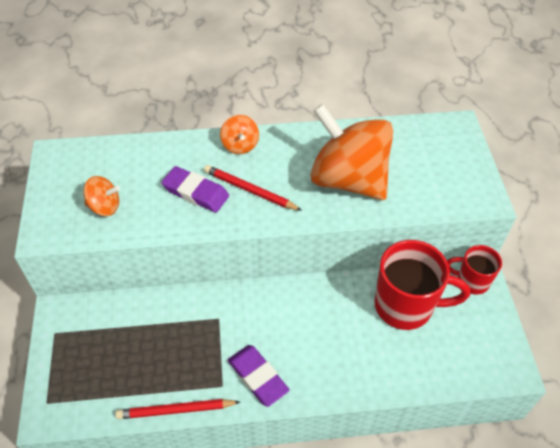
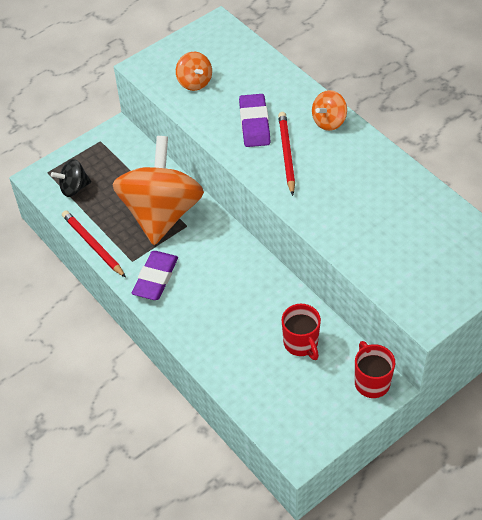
camera: 60 degrees right, 0 degrees up
orange spinning top [310,104,393,200] -> orange spinning top moved to [112,136,204,245]
red mug [375,240,470,330] -> red mug [282,304,321,360], size x0.57
none -> black spinning top [51,159,91,197]

